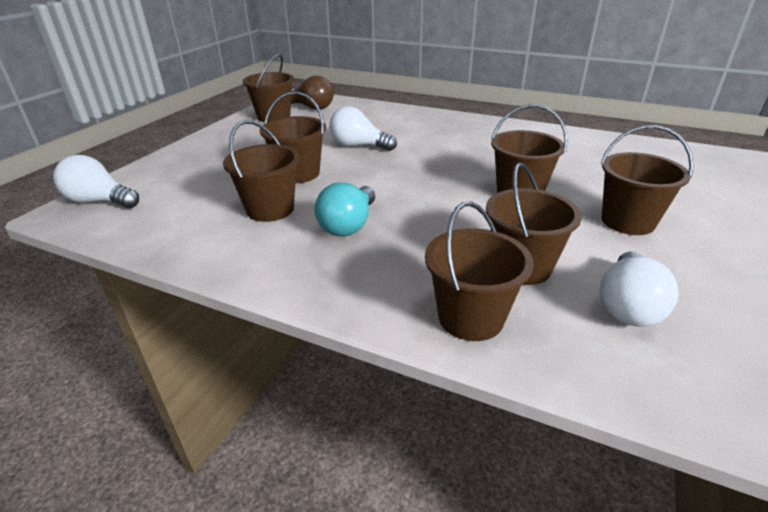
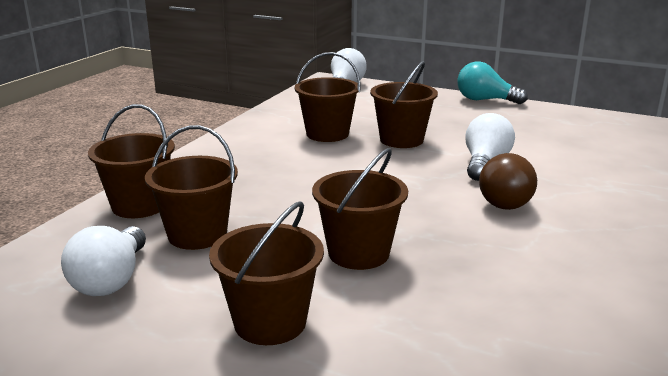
camera: 90 degrees right, 10 degrees down
brown bucket [243,54,294,122] -> none
brown light bulb [291,75,334,110] -> brown light bulb moved to [479,153,537,210]
turquoise light bulb [314,182,375,237] -> turquoise light bulb moved to [457,62,528,104]
white light bulb [599,252,679,327] -> white light bulb turned 105 degrees counterclockwise [61,226,146,296]

